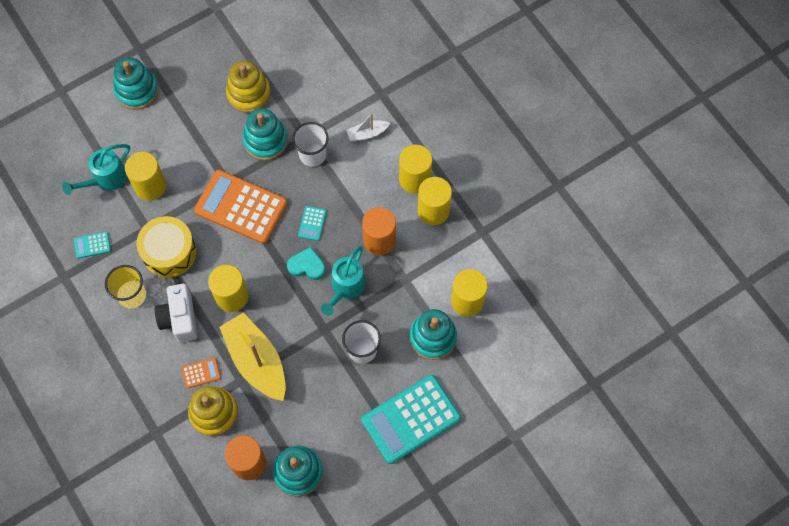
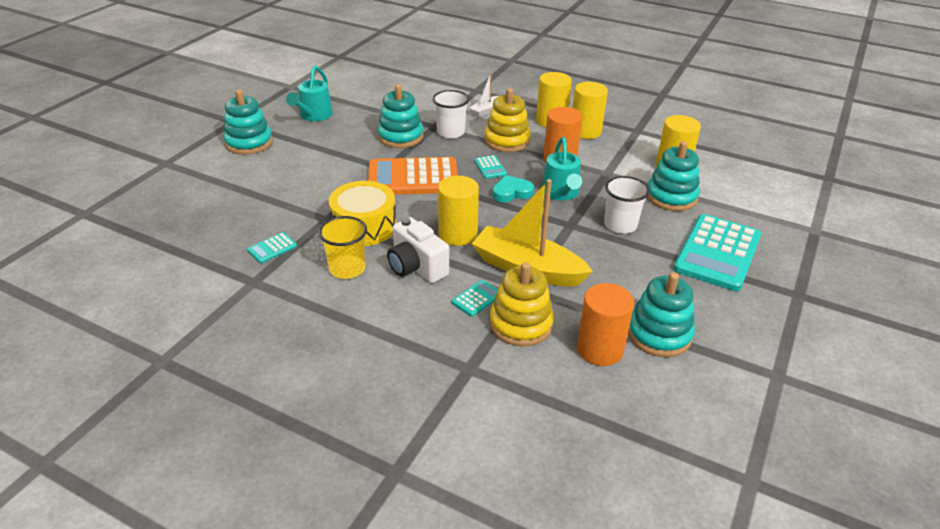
camera: 30 degrees left, 30 degrees down
turquoise watering can [62,144,130,195] -> turquoise watering can moved to [286,66,333,121]
yellow cylinder [125,152,167,201] -> none
orange calculator [181,358,221,389] -> turquoise calculator [452,280,498,317]
yellow stacking toy [226,61,271,113] -> yellow stacking toy moved to [484,88,531,152]

